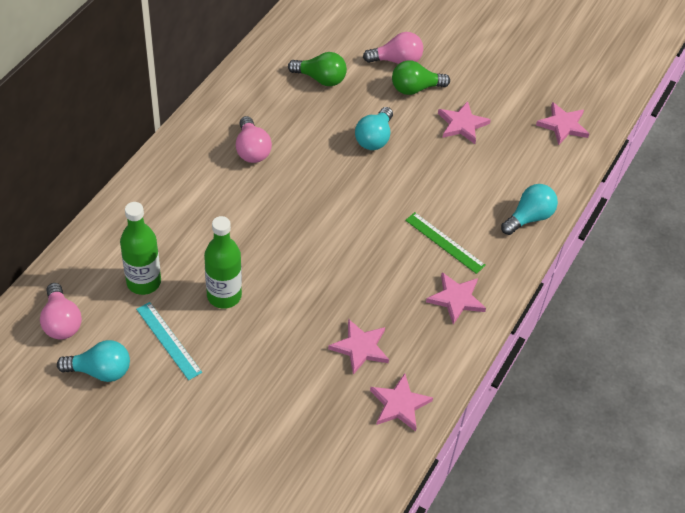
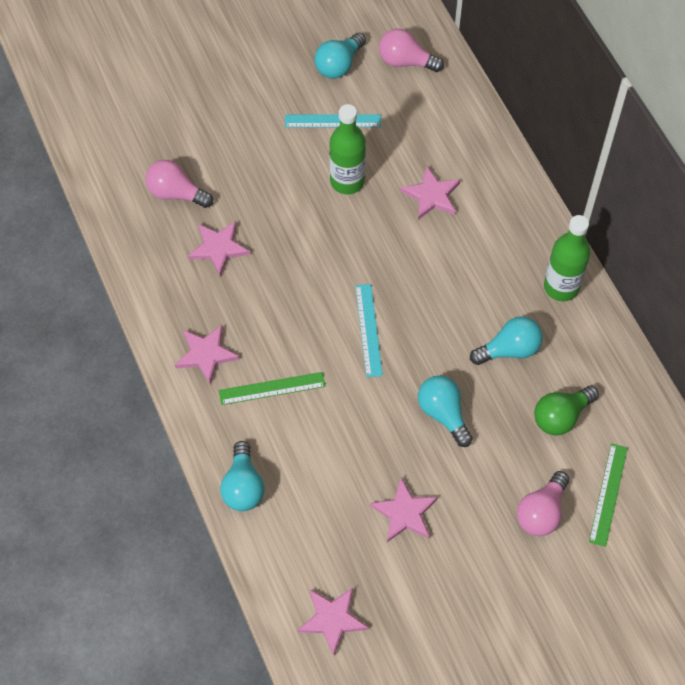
camera: 130 degrees right, 10 degrees up
green bottle [120,202,161,295] -> green bottle moved to [544,215,591,301]
pink light bulb [236,116,272,163] -> pink light bulb moved to [145,160,213,208]
pink star [370,373,433,432] -> pink star moved to [400,166,460,220]
green light bulb [392,60,450,95] -> none
none -> turquoise ruler [355,284,383,377]
none -> turquoise light bulb [470,316,543,365]
none -> green ruler [589,443,628,547]

